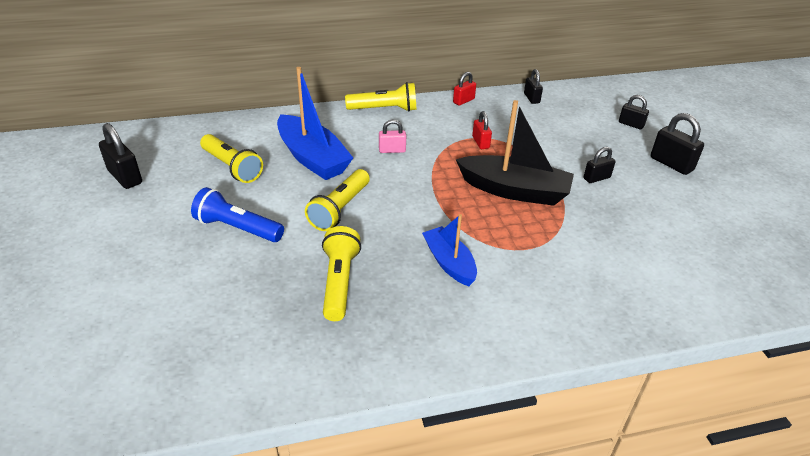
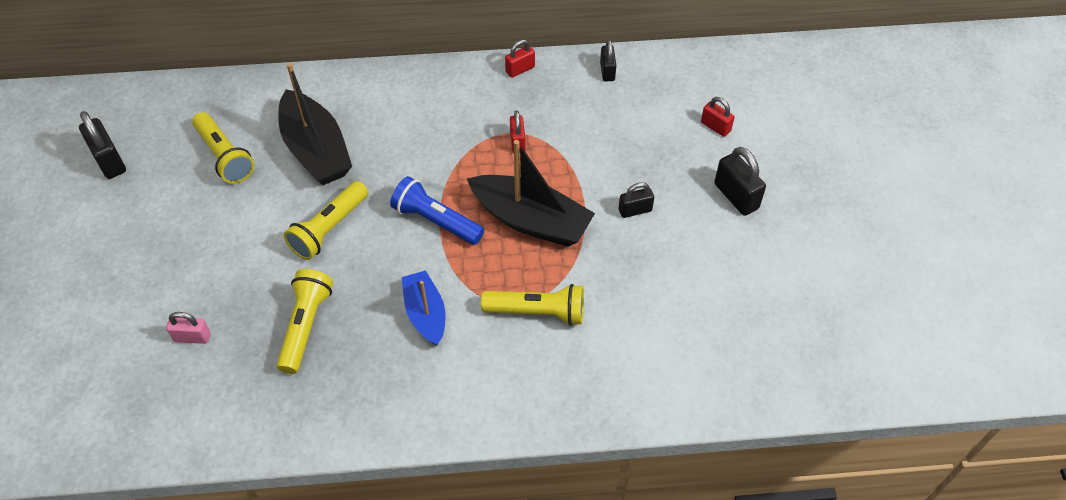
camera: 10 degrees right, 15 degrees up
blue flashlight [191,187,284,242] -> blue flashlight moved to [390,176,484,245]
blue boat [277,67,353,180] -> black boat [278,63,352,185]
yellow flashlight [345,82,416,112] -> yellow flashlight moved to [481,284,584,326]
pink padlock [379,120,406,153] -> pink padlock moved to [166,312,211,344]
black padlock [619,95,649,129] -> red padlock [701,97,735,137]

